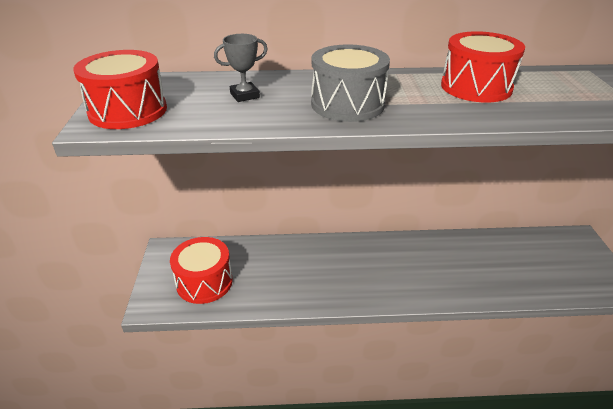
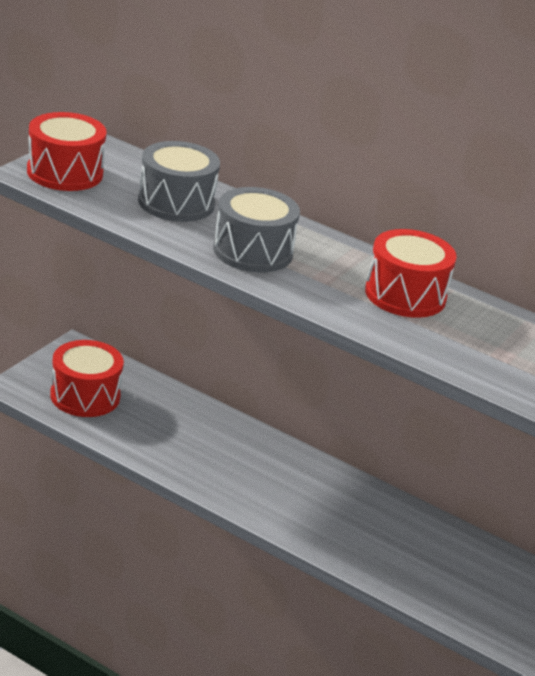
camera: 30 degrees right, 5 degrees down
grey trophy [214,34,268,102] -> grey drum [138,141,220,222]

